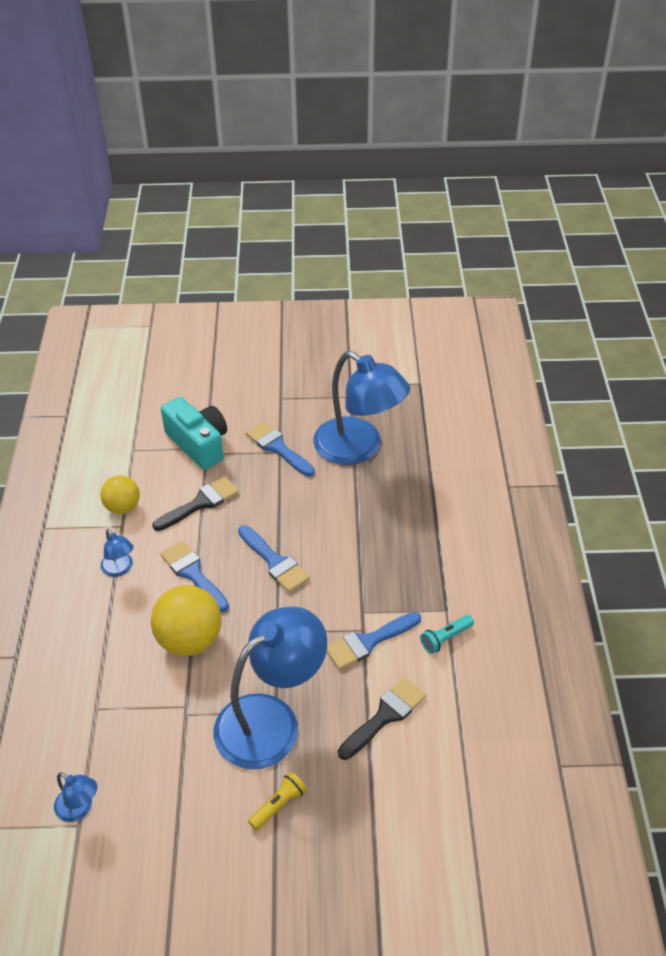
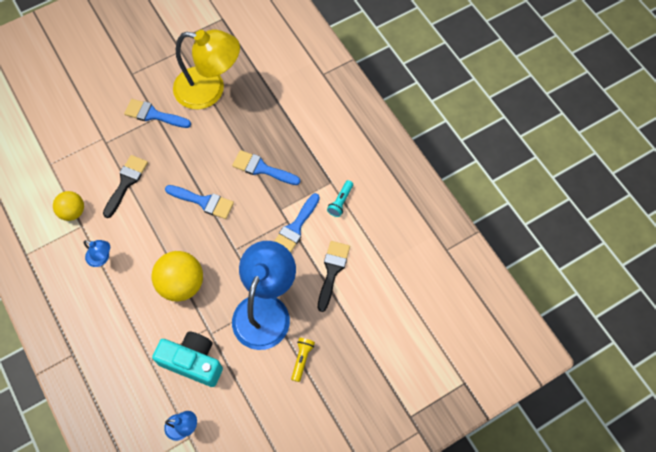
camera: 30 degrees left, 20 degrees up
blue brush [160,541,229,612] -> blue brush moved to [232,150,300,185]
turquoise camera [161,397,227,470] -> turquoise camera moved to [152,331,223,387]
blue lamp [313,351,410,465] -> yellow lamp [173,29,240,110]

